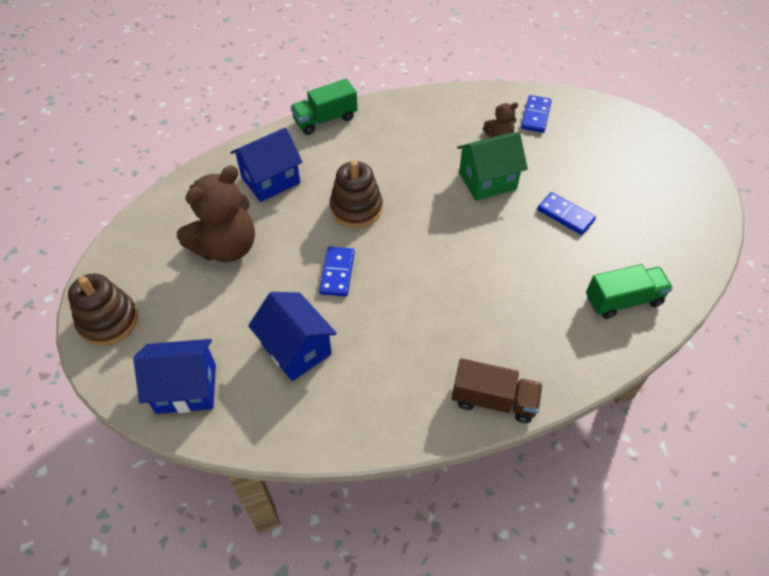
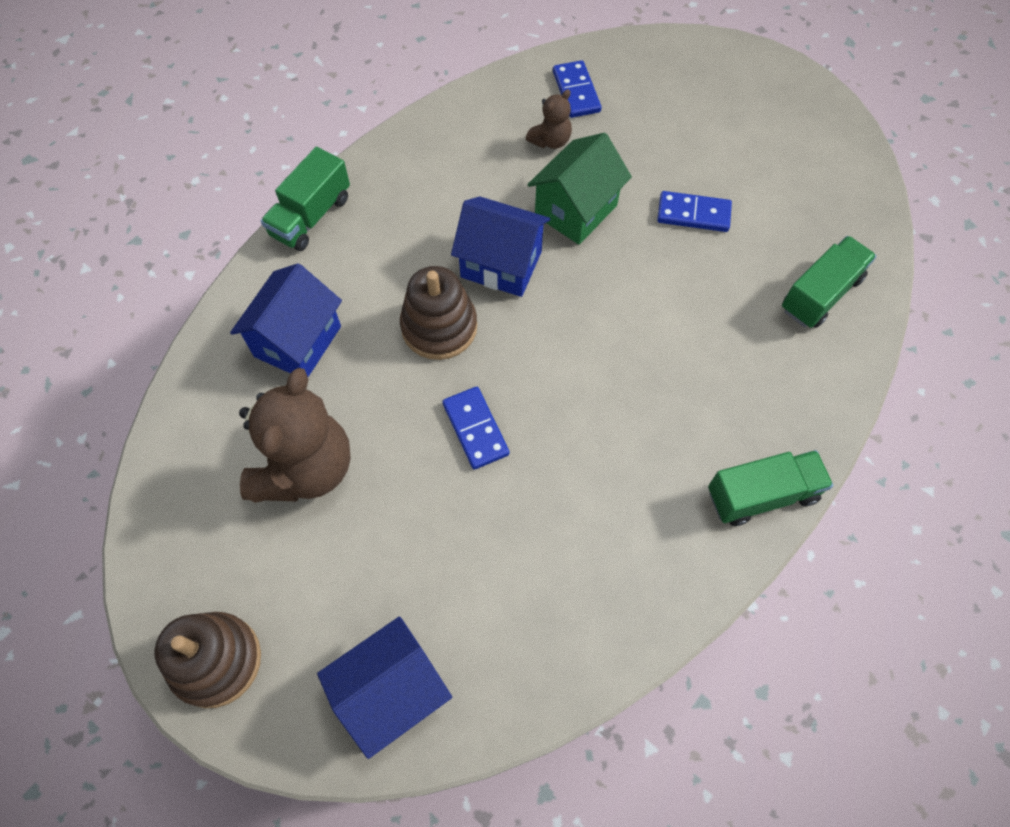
camera: 30 degrees left, 10 degrees up
blue house [248,292,337,381] -> blue house moved to [451,196,550,297]
brown truck [452,358,543,423] -> green truck [708,450,833,526]

